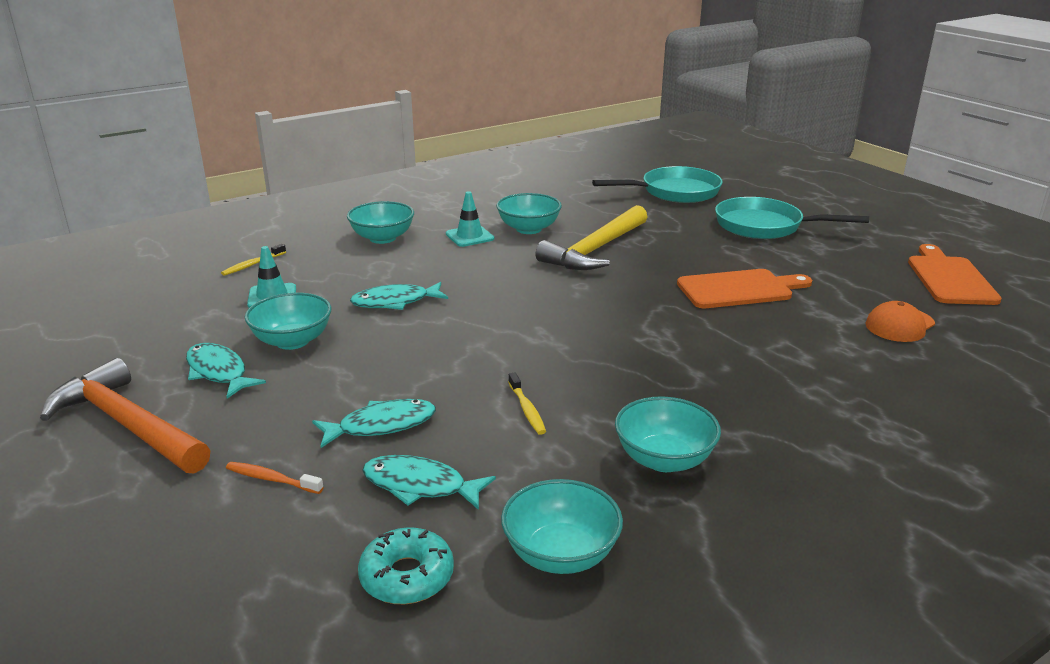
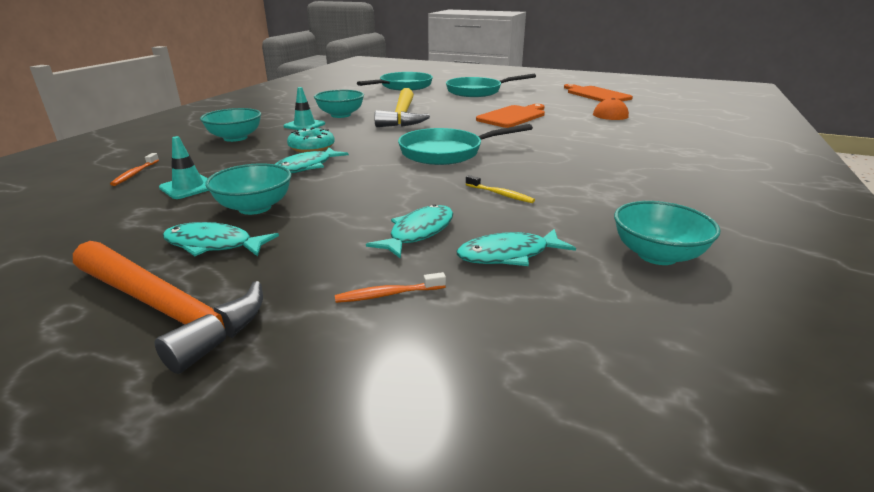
camera: 35 degrees left, 0 degrees up
orange hammer [40,358,210,474] -> orange hammer turned 150 degrees counterclockwise [73,241,263,374]
yellow toothbrush [221,244,286,276] -> orange toothbrush [110,153,159,186]
turquoise donut [358,528,454,604] -> turquoise donut moved to [287,127,335,153]
turquoise bowl [615,396,721,472] -> none
none -> turquoise pan [398,124,533,165]

